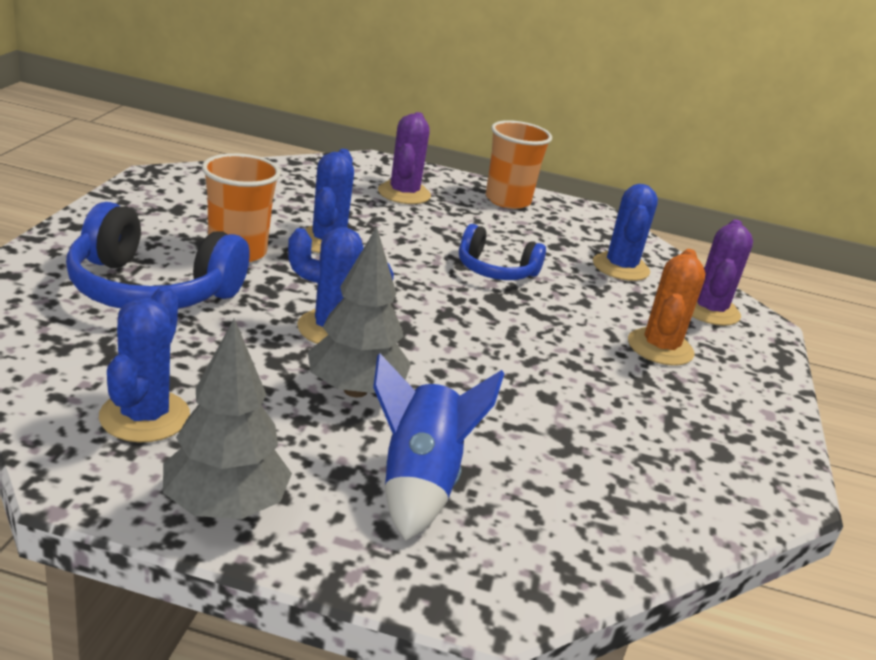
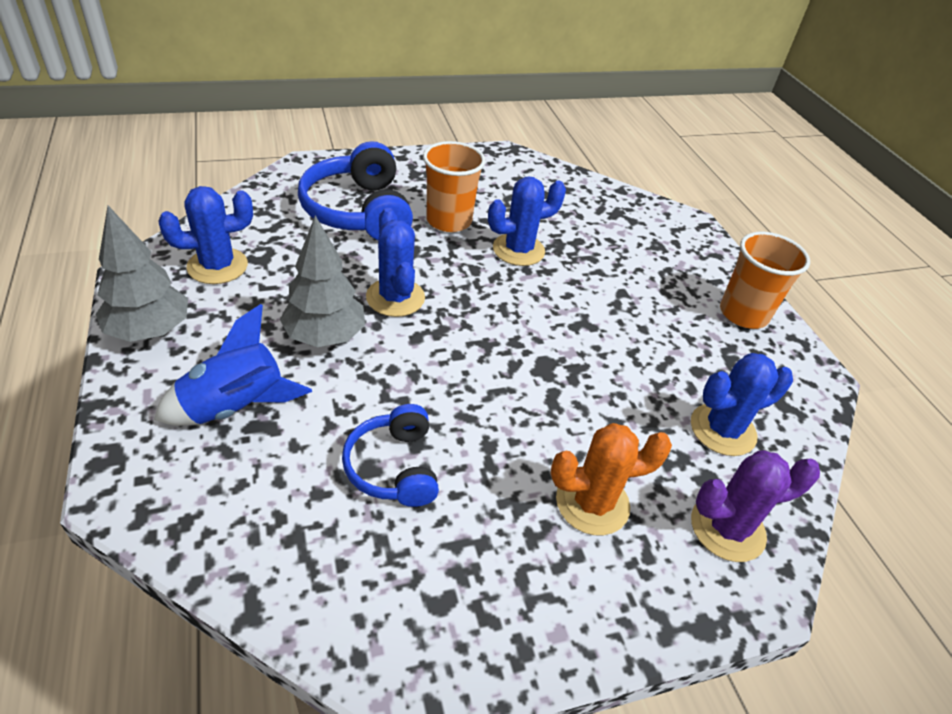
camera: 60 degrees right, 15 degrees up
purple cactus [378,112,431,204] -> none
blue headphones [459,224,546,280] -> blue headphones moved to [342,404,439,507]

